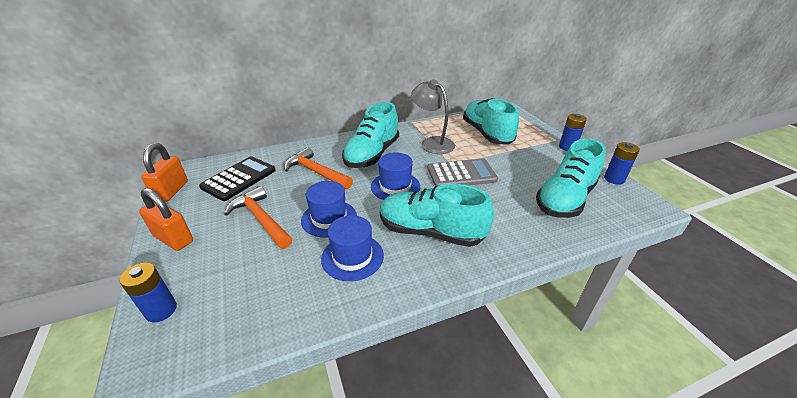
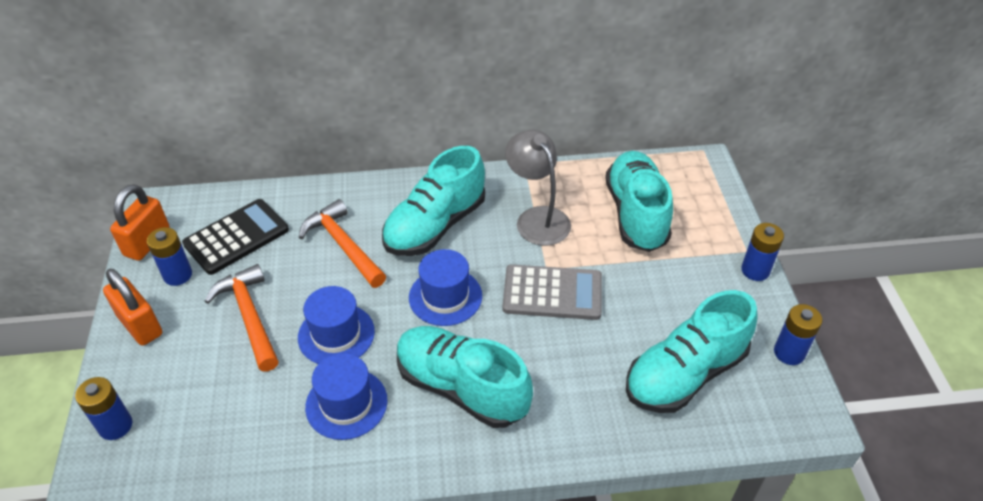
camera: 15 degrees right, 10 degrees up
none -> blue battery [147,227,192,286]

